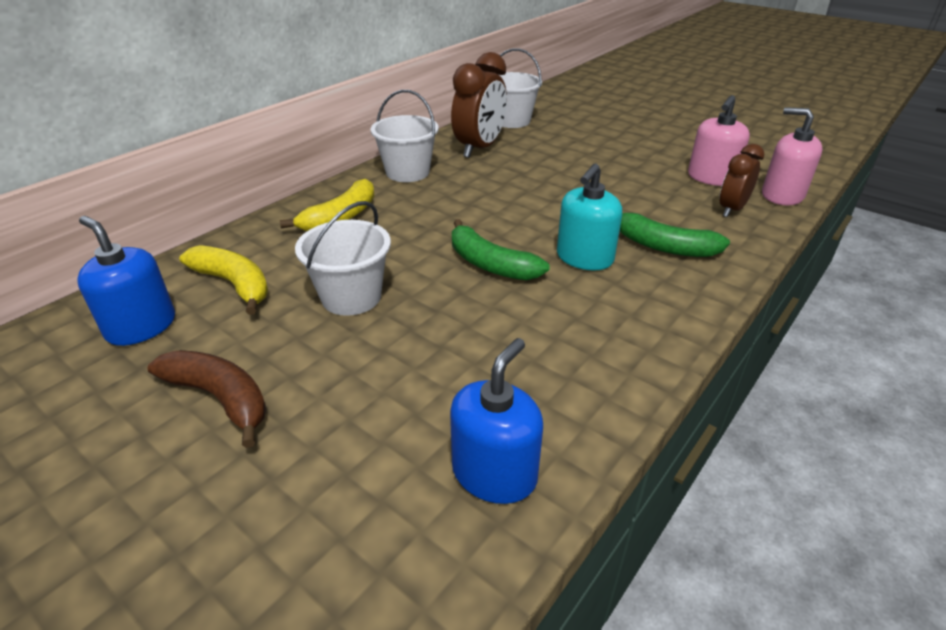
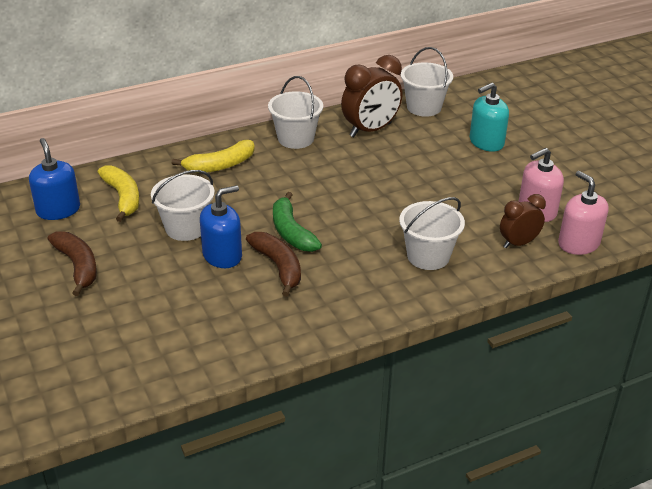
camera: 25 degrees right, 0 degrees up
blue soap dispenser [450,338,543,504] -> blue soap dispenser moved to [200,185,242,268]
turquoise soap dispenser [557,164,622,270] -> turquoise soap dispenser moved to [470,83,509,152]
green banana [620,213,730,257] -> white bucket [399,197,465,270]
none -> brown banana [246,232,301,297]

